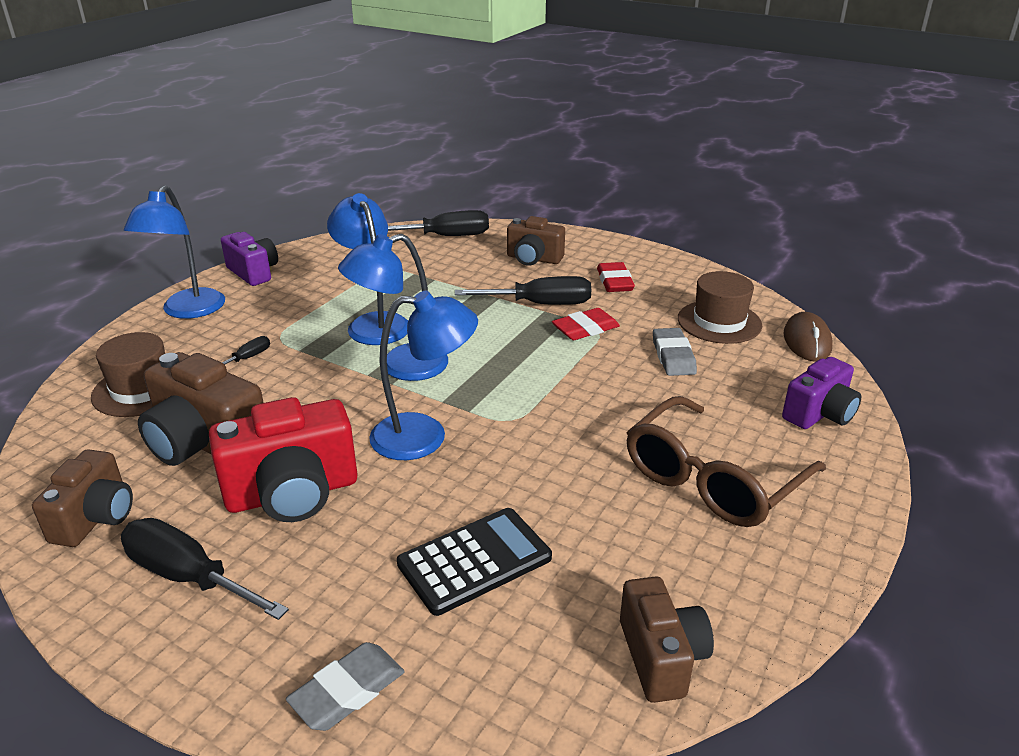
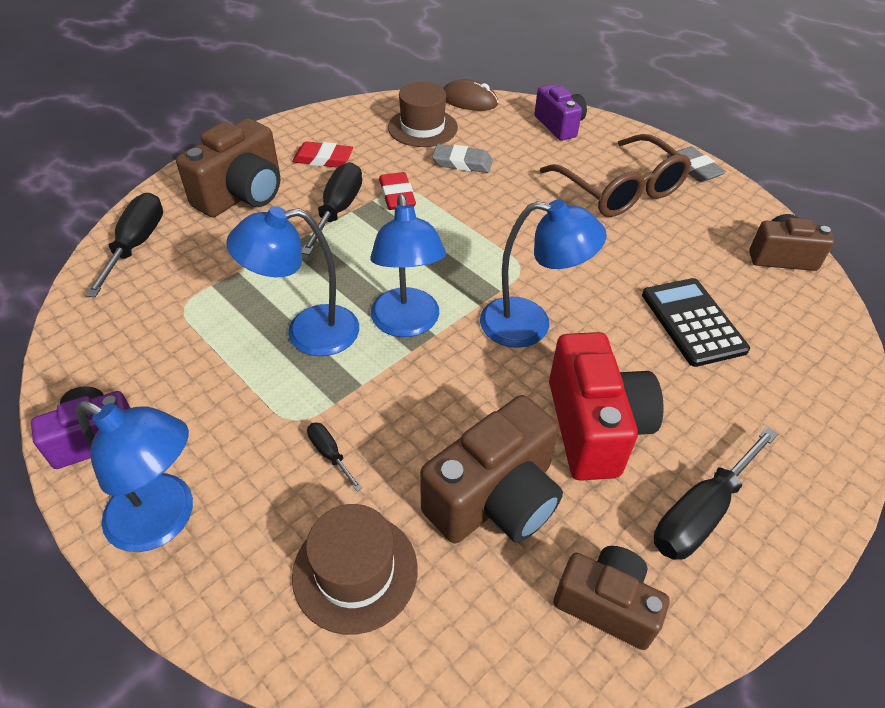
camera: 75 degrees left, 15 degrees up
grey eraser [286,642,405,731] -> grey eraser moved to [667,146,726,182]
blue lamp [369,291,478,460] -> blue lamp turned 90 degrees clockwise [480,199,607,348]
brown camera [507,216,565,266] -> brown camera [176,118,280,217], size x1.55

